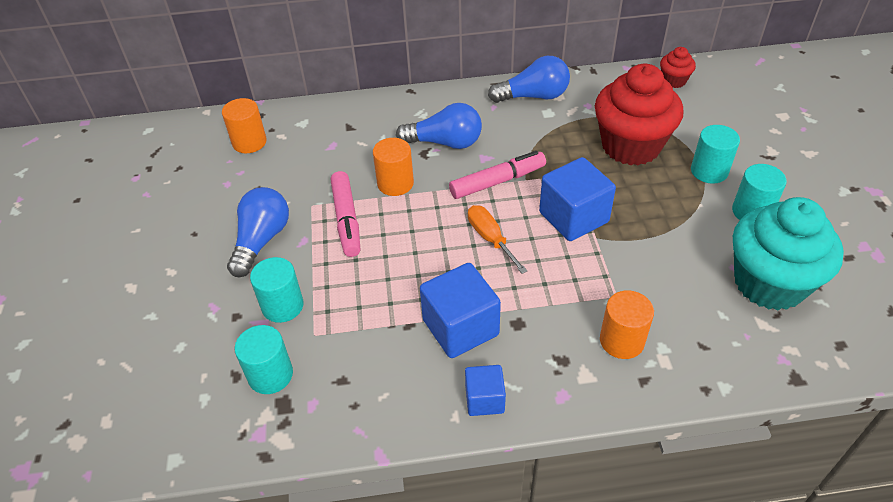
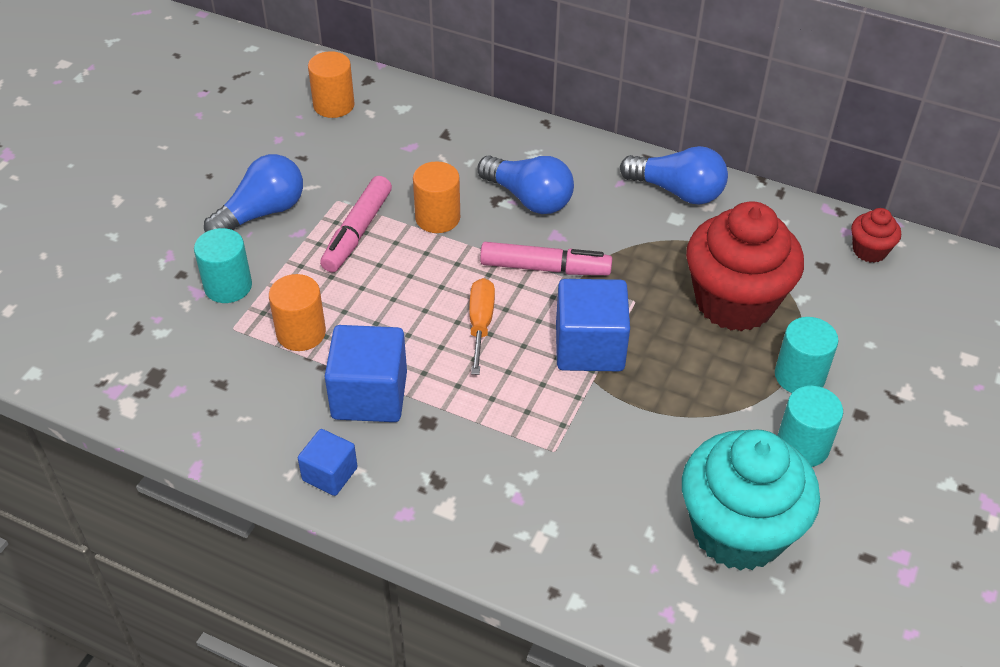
camera: 30 degrees right, 0 degrees up
turquoise cylinder [235,325,293,394] -> none
orange cylinder [600,290,654,359] -> orange cylinder moved to [269,274,326,351]

